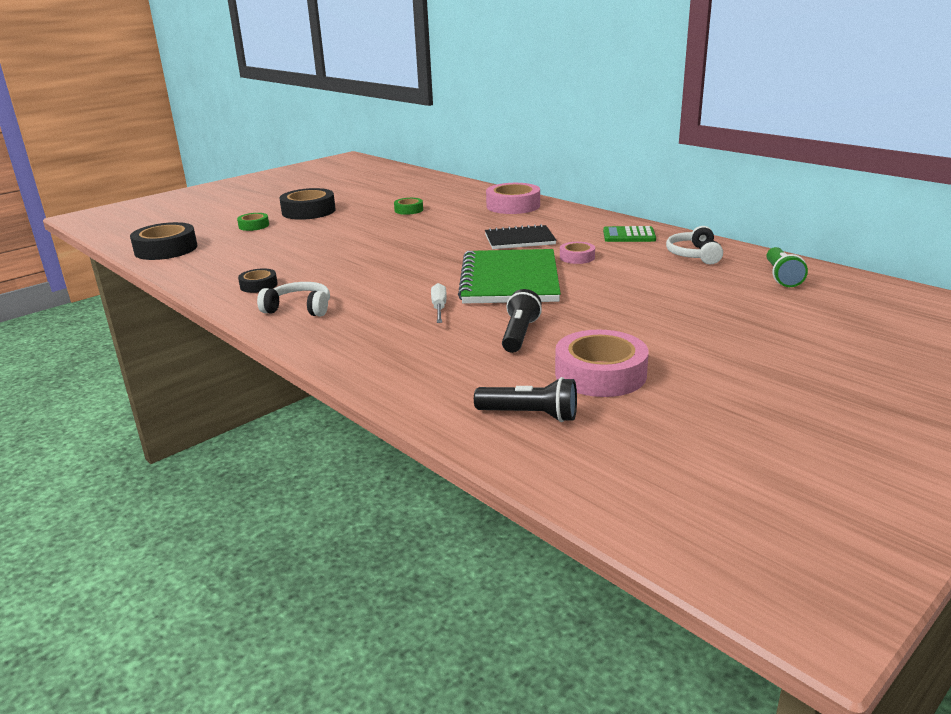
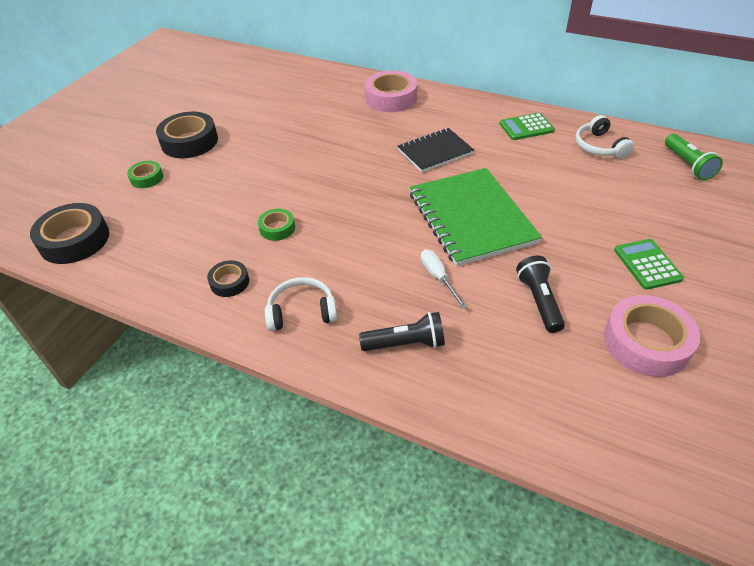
camera: 20 degrees left, 20 degrees up
green tape [394,198,423,215] -> green tape moved to [258,209,295,241]
black flashlight [474,377,577,422] -> black flashlight moved to [359,312,445,351]
pink tape [560,242,595,264] -> none
none -> green calculator [614,239,684,290]

